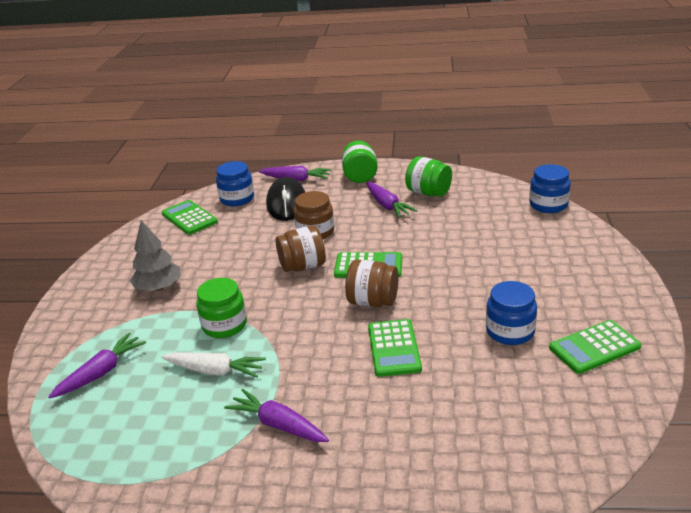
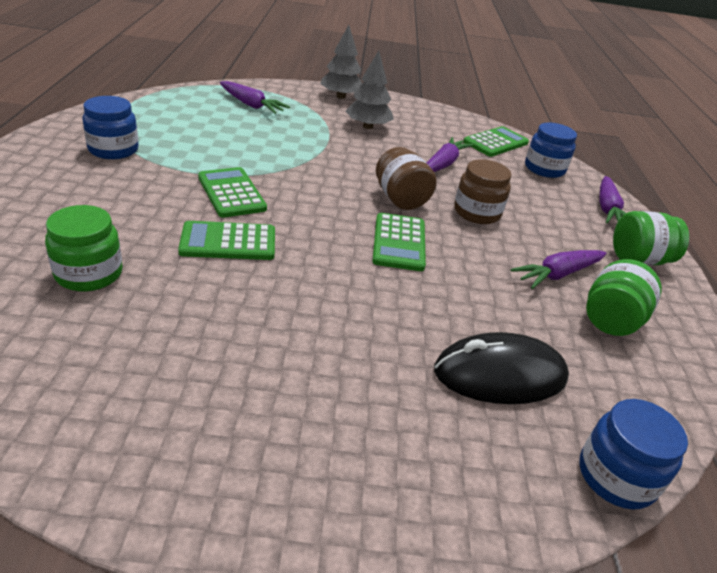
camera: 80 degrees right, 5 degrees up
white carrot [162,353,266,378] -> none
green jar [196,278,247,338] -> green jar moved to [45,205,123,291]
purple carrot [224,389,329,442] -> purple carrot moved to [427,137,473,172]
black mouse [266,177,305,221] -> black mouse moved to [434,332,569,404]
brown jar [345,259,398,307] -> none
blue jar [486,281,537,345] -> blue jar moved to [82,96,139,159]
green calculator [549,320,641,374] -> green calculator moved to [198,167,267,218]
none -> grey tree [320,25,362,99]

